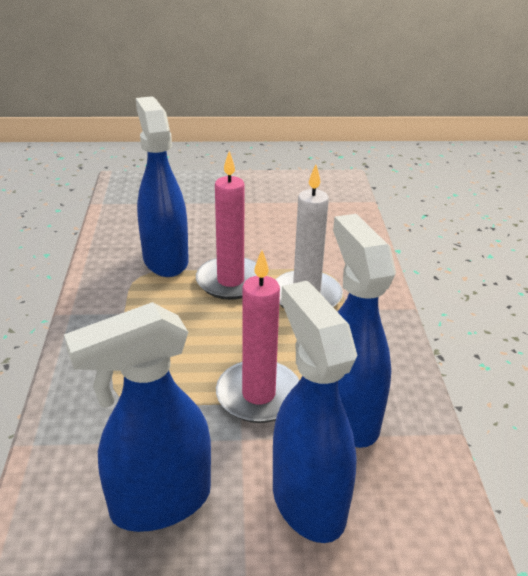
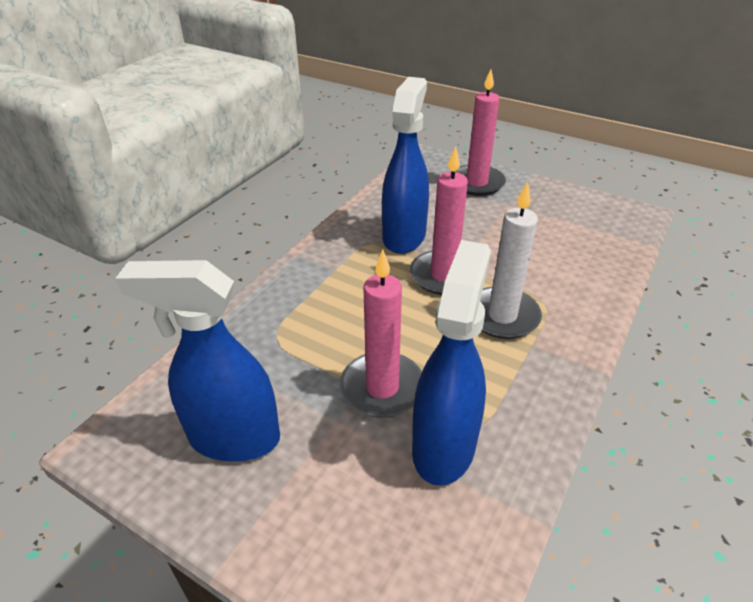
camera: 35 degrees right, 5 degrees up
blue spray bottle [273,281,357,543] -> none
none -> pink candle [455,69,506,196]

